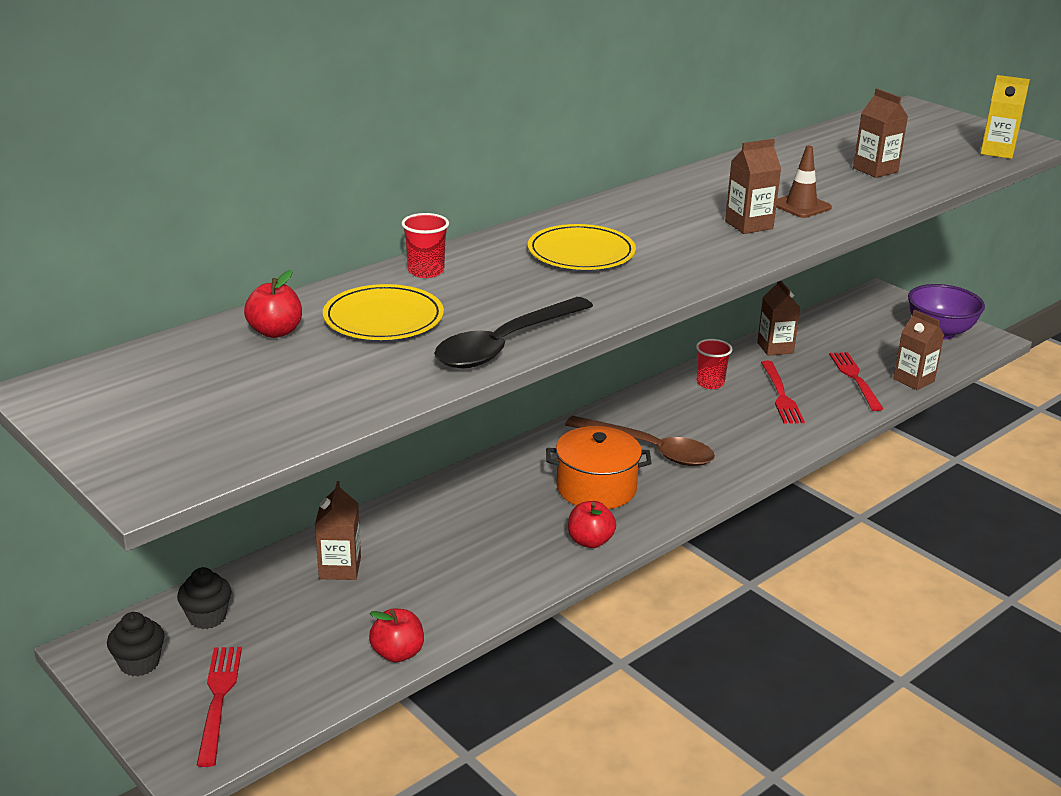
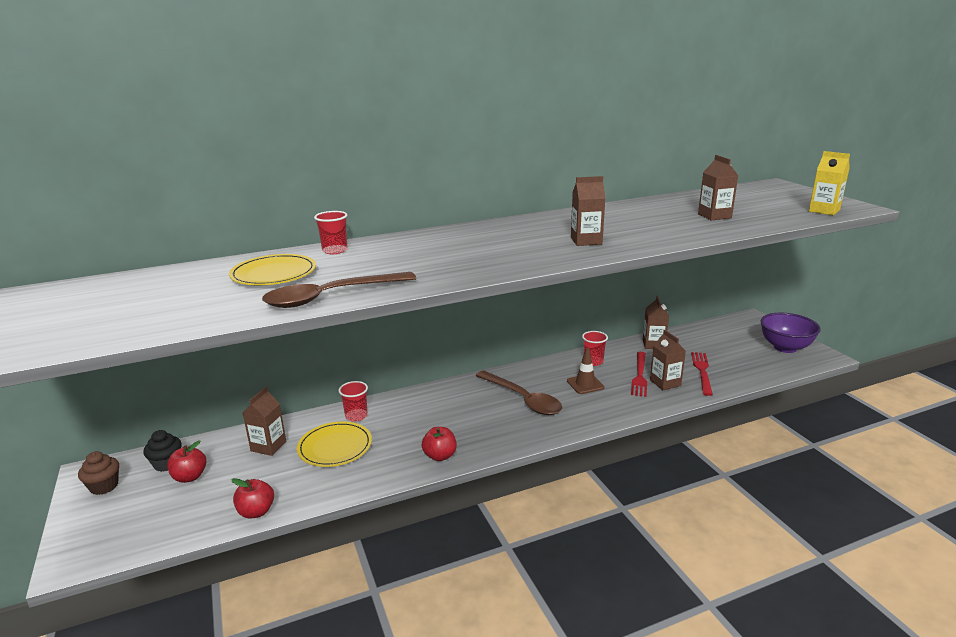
camera: 20 degrees right, 5 degrees down
black cupcake [107,612,164,676] -> brown cupcake [78,451,119,495]
red fork [197,647,242,767] -> none
red apple [244,270,302,338] -> red apple moved to [167,440,206,483]
black spoon [434,297,593,368] -> brown spoon [262,272,416,308]
yellow plate [528,224,636,270] -> yellow plate moved to [297,422,372,467]
orange pot [546,426,651,509] -> none
brown traffic cone [776,146,832,218] -> brown traffic cone moved to [567,348,604,394]
brown carton [893,310,944,390] -> brown carton moved to [650,330,686,390]
none -> red cup [339,381,368,422]

